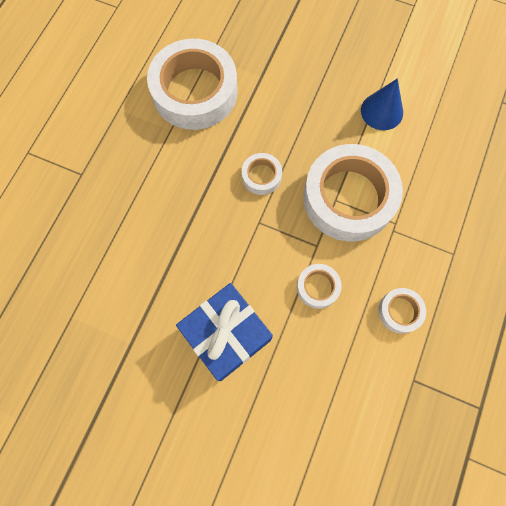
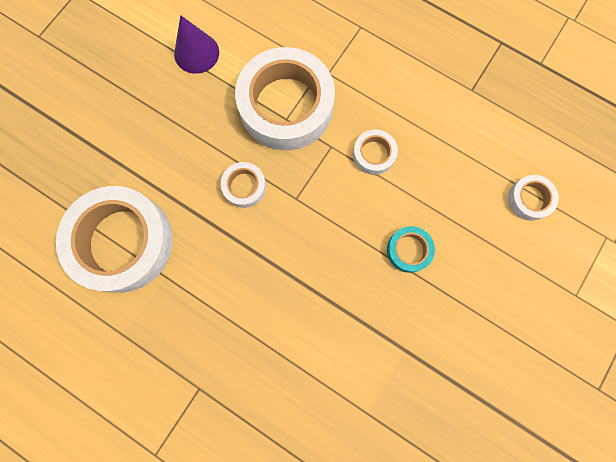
camera: 80 degrees left, 5 degrees up
blue gift [176,283,273,381] -> turquoise tape [387,226,435,273]
blue cone [361,78,403,130] -> purple cone [174,15,219,74]
white tape [379,288,426,333] -> white tape moved to [508,175,559,221]

